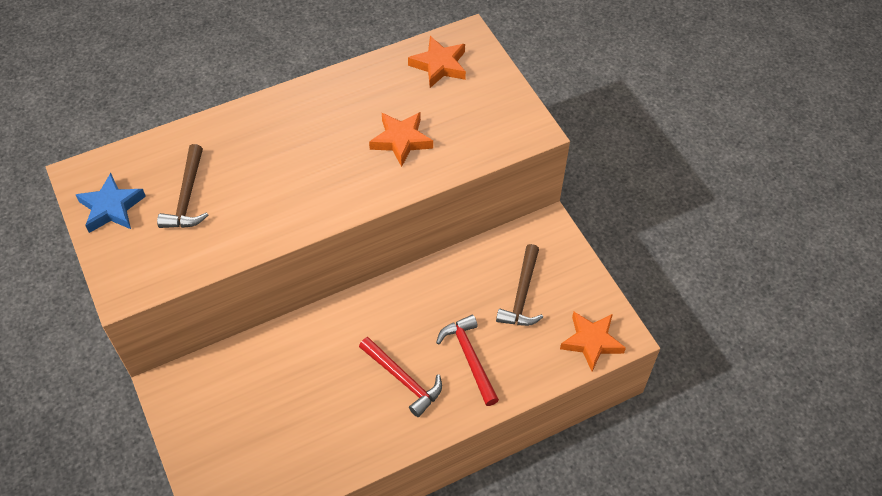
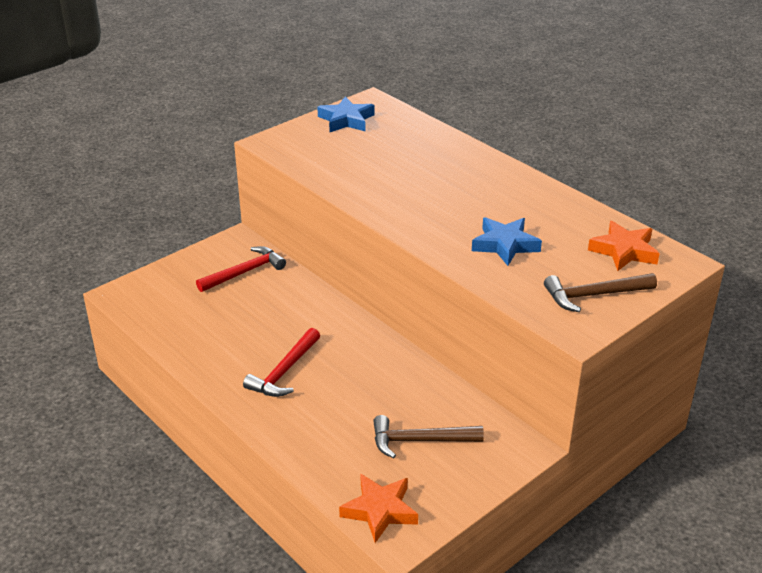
camera: 75 degrees right, 20 degrees down
brown hammer [157,144,208,228] -> brown hammer moved to [544,273,657,312]
orange star [369,112,433,167] -> blue star [472,217,542,266]
red hammer [436,315,499,406] -> red hammer moved to [196,246,286,292]

